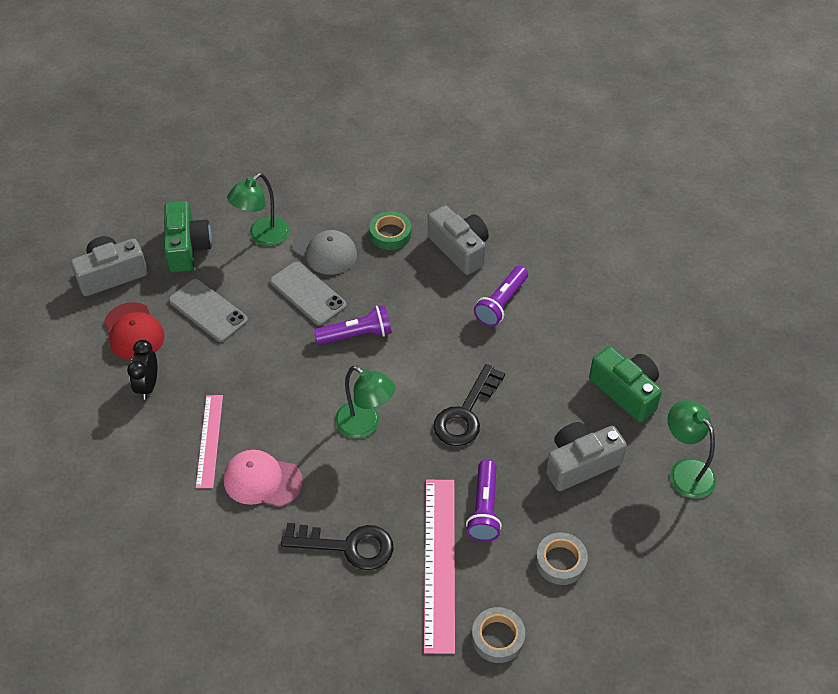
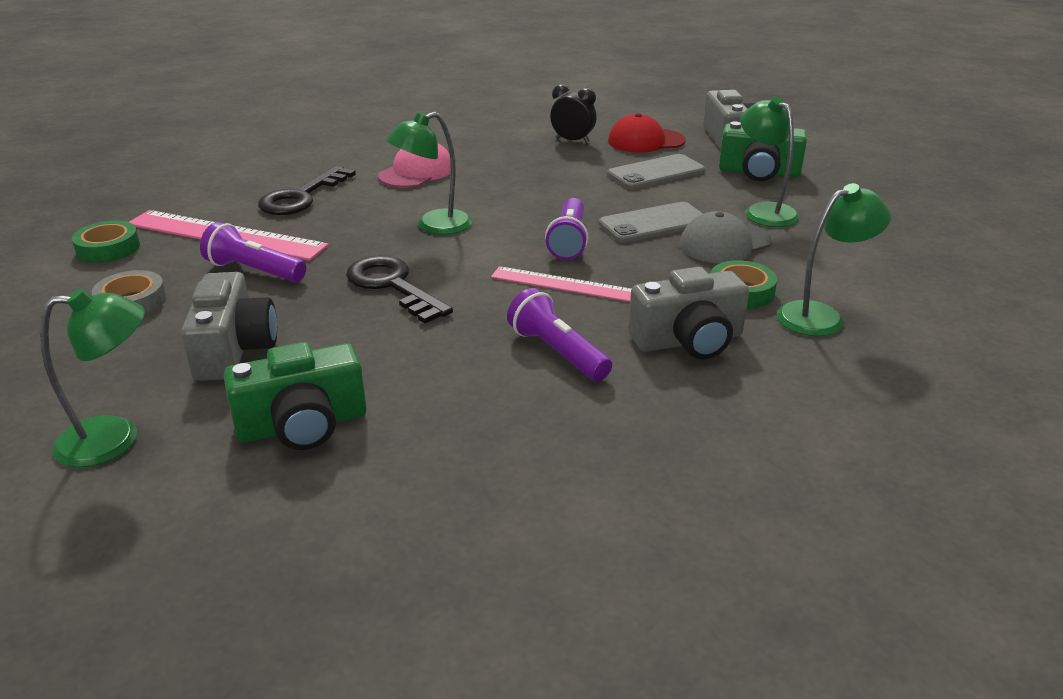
camera: 110 degrees right, 20 degrees down
pink ruler [196,395,223,488] -> pink ruler moved to [491,266,631,302]
grey tape [472,607,525,663] -> green tape [72,220,140,263]
none -> green lamp [777,183,891,337]

